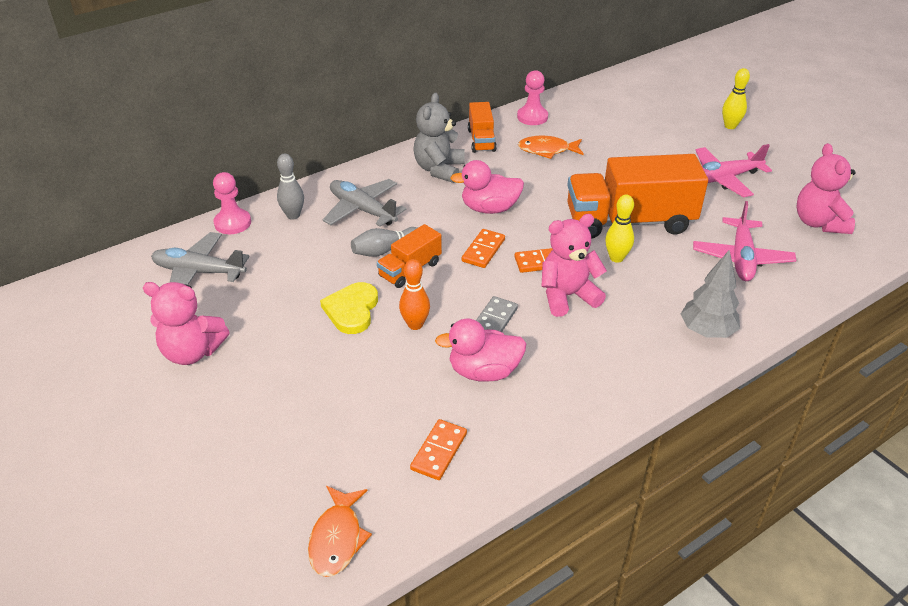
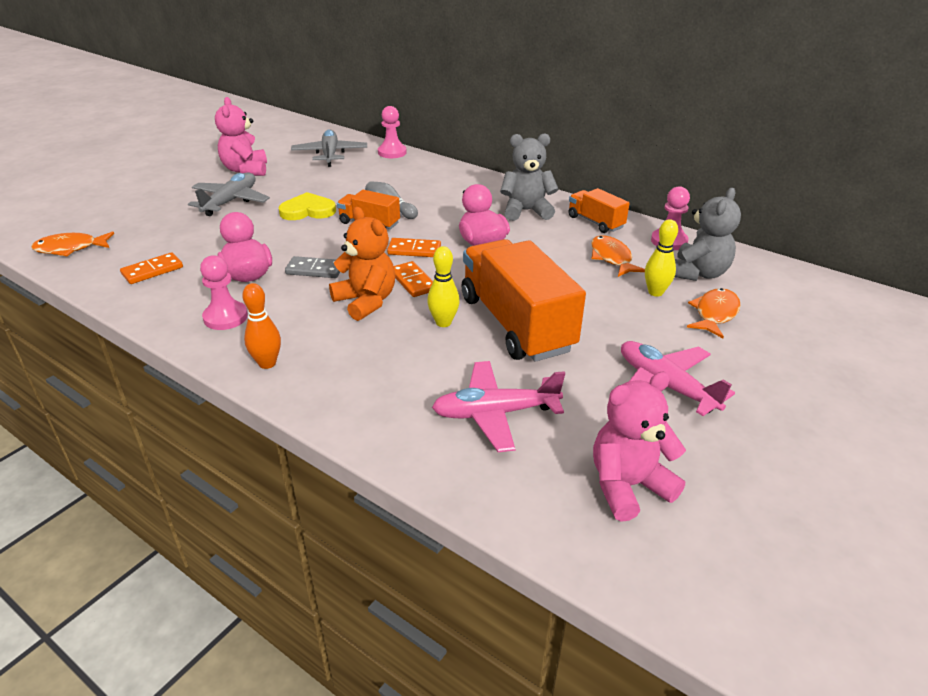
camera: 70 degrees right, 5 degrees down
grey bowling pin [277,154,304,220] -> none
grey plane [323,179,407,227] -> grey plane moved to [188,173,270,216]
orange bowling pin [399,259,430,330] -> orange bowling pin moved to [242,283,281,369]
orange domino [410,419,467,480] -> orange domino turned 45 degrees counterclockwise [120,252,183,284]
orange truck [468,102,497,153] -> orange truck turned 75 degrees clockwise [568,188,630,233]
pink teddy bear [542,214,607,317] -> orange teddy bear [329,207,395,321]
grey tree [681,250,740,338] -> none
yellow bowling pin [722,68,750,129] -> yellow bowling pin moved to [645,219,678,297]
none -> pink pawn [200,255,248,330]
none -> grey teddy bear [675,188,741,281]
none -> orange fish [687,288,741,338]

